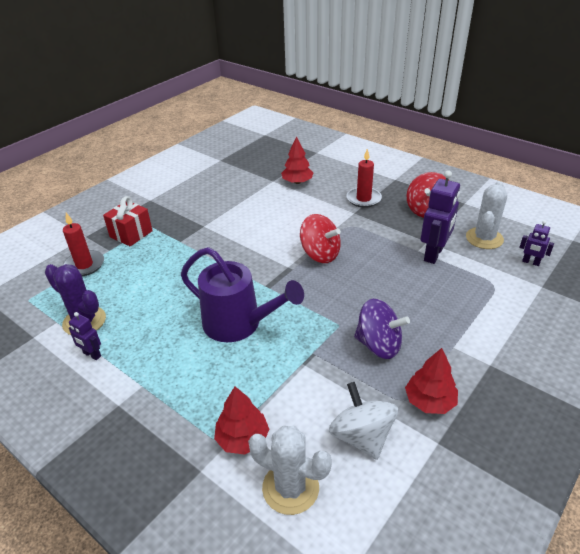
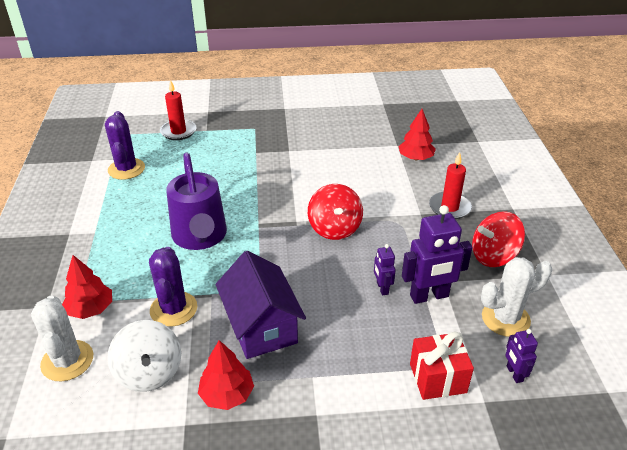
camera: 45 degrees right, 0 degrees up
purple robot [69,312,101,360] -> purple robot moved to [374,244,396,296]
red gift [103,196,153,246] -> red gift moved to [410,332,474,400]
white spinning top [329,382,398,460] -> white spinning top turned 135 degrees clockwise [107,320,181,392]
purple spinning top [354,299,410,359] -> purple house [216,251,306,359]
none -> purple cactus [149,247,197,327]

